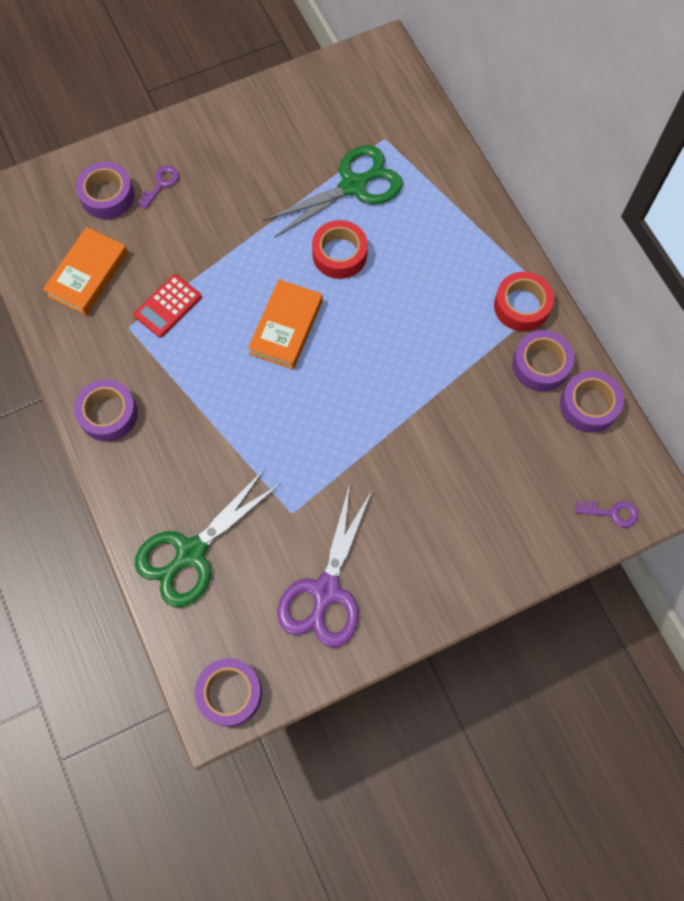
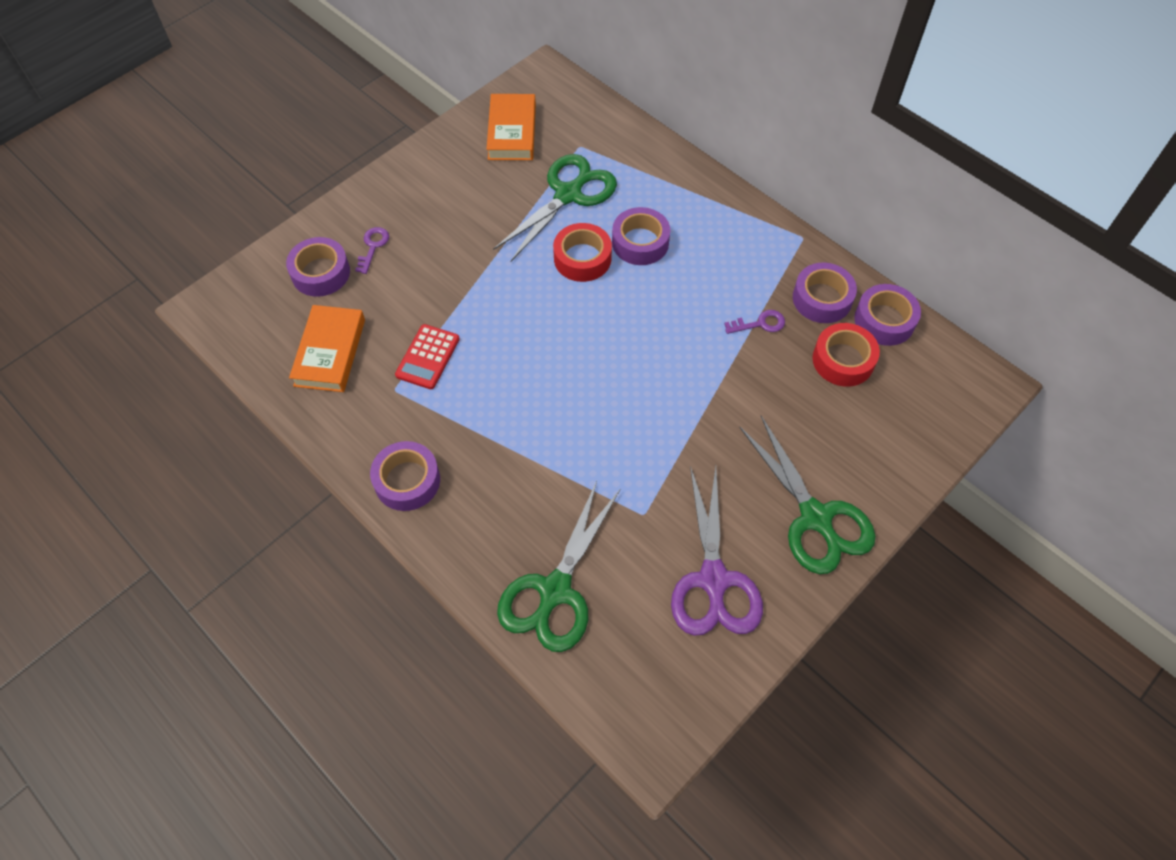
camera: 20 degrees left, 10 degrees down
purple tape [195,658,262,727] -> purple tape moved to [612,207,670,265]
orange book [248,279,323,370] -> orange book moved to [487,94,536,160]
red tape [494,272,554,332] -> red tape moved to [812,323,880,387]
purple key [576,501,638,527] -> purple key moved to [724,310,785,334]
none -> green scissors [739,416,876,574]

